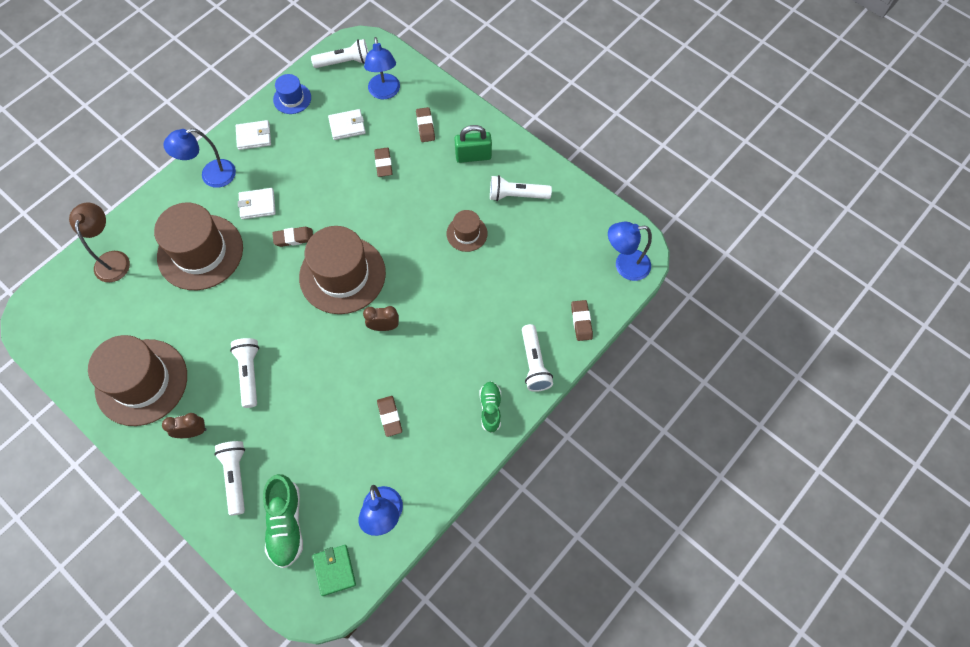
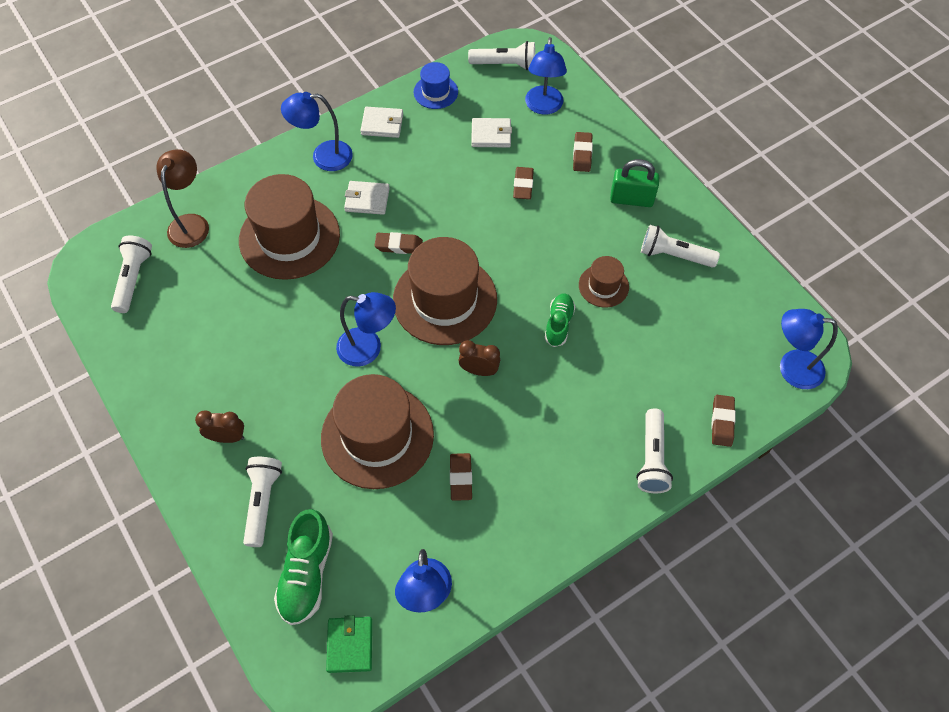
camera: 15 degrees right, 5 degrees down
brown hat [88,335,187,426] -> brown hat moved to [321,374,434,489]
white flashlight [230,338,259,408] -> white flashlight moved to [111,235,152,313]
green shoe [479,382,501,433] -> green shoe moved to [545,294,575,347]
none -> blue lamp [336,292,396,366]

